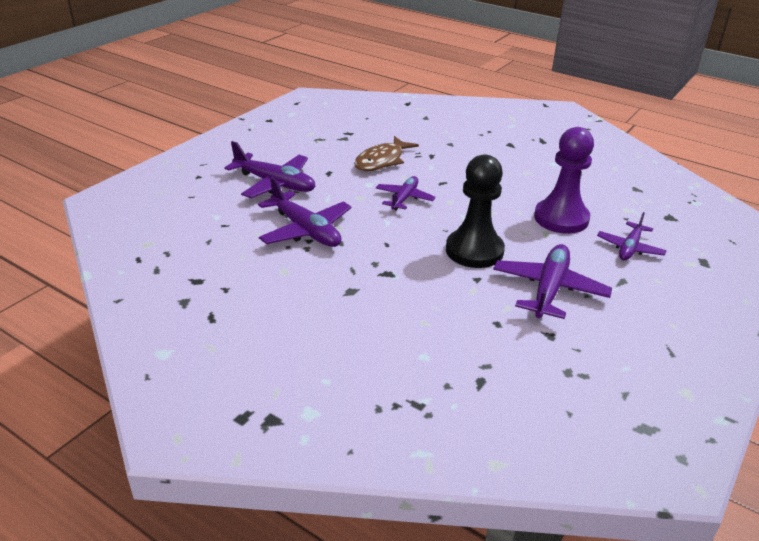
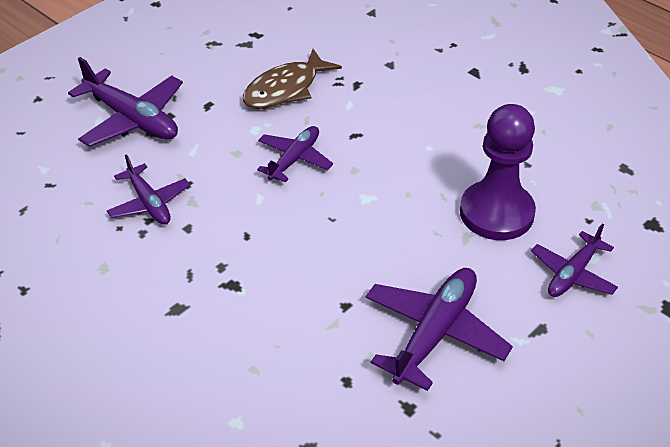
camera: 10 degrees right, 10 degrees up
purple plane [258,177,352,247] -> purple plane [107,154,190,225], size x0.63
black pawn [446,154,505,268] -> none

